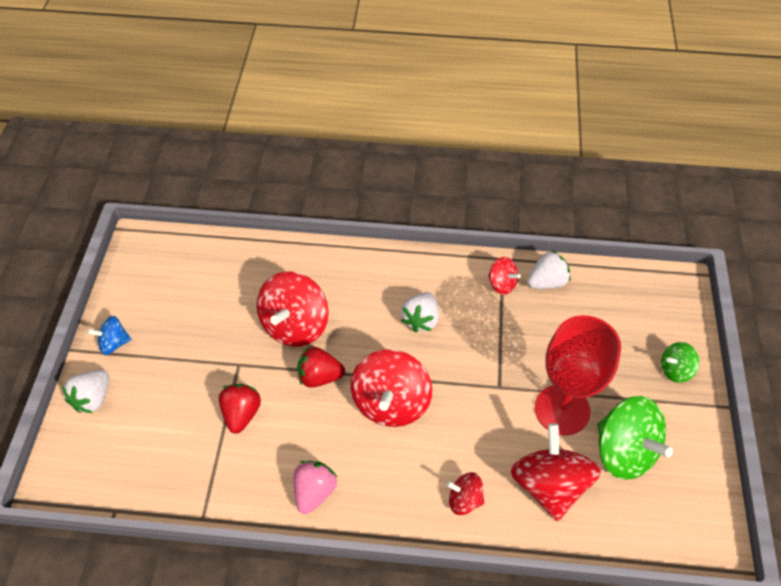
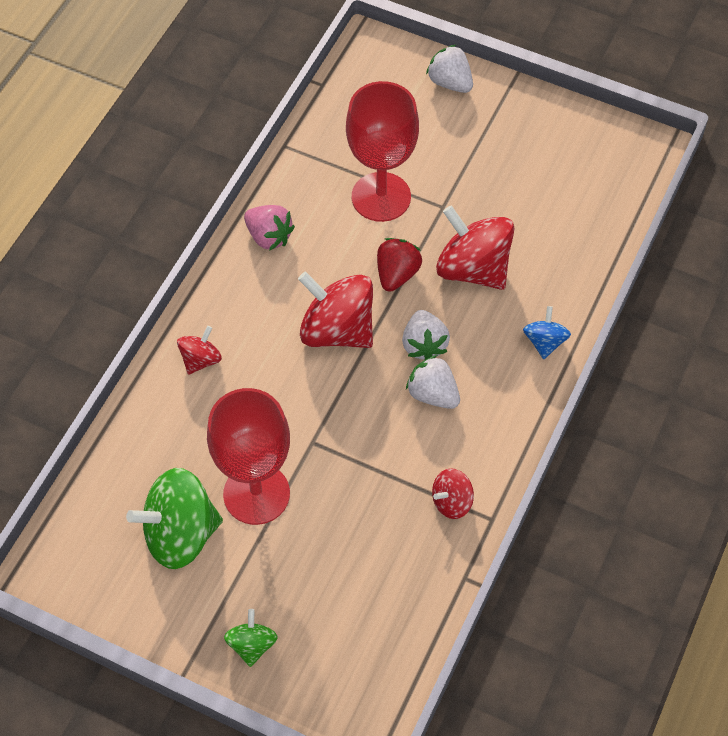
camera: 110 degrees right, 5 degrees up
blue spinning top [87,316,132,355] -> blue spinning top moved to [523,306,571,359]
red strawberry [219,384,261,434] -> red goblet [346,81,419,222]
red spinning top [511,423,601,521] -> none
white strawberry [527,250,571,289] -> white strawberry moved to [402,310,450,360]

